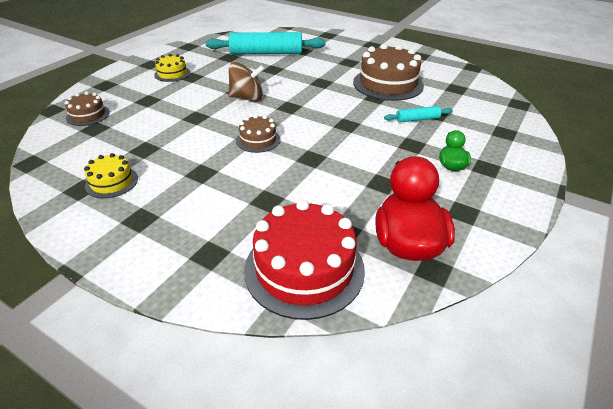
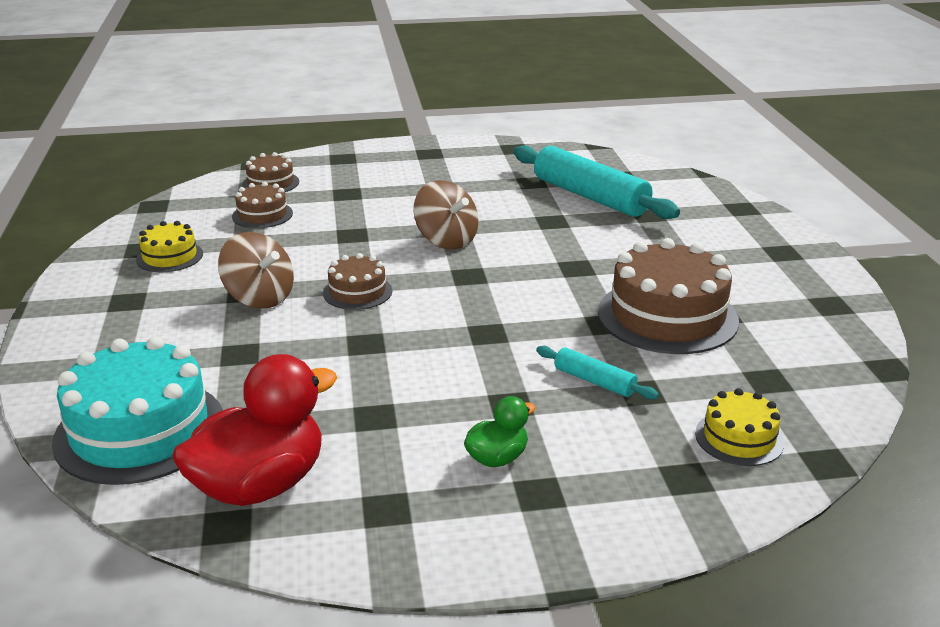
camera: 50 degrees right, 10 degrees down
yellow cake [154,54,190,82] -> yellow cake moved to [695,388,784,466]
red cake [244,200,365,320] -> turquoise cake [52,336,223,485]
none -> brown spinning top [218,232,294,309]
none -> brown cake [232,182,293,228]

